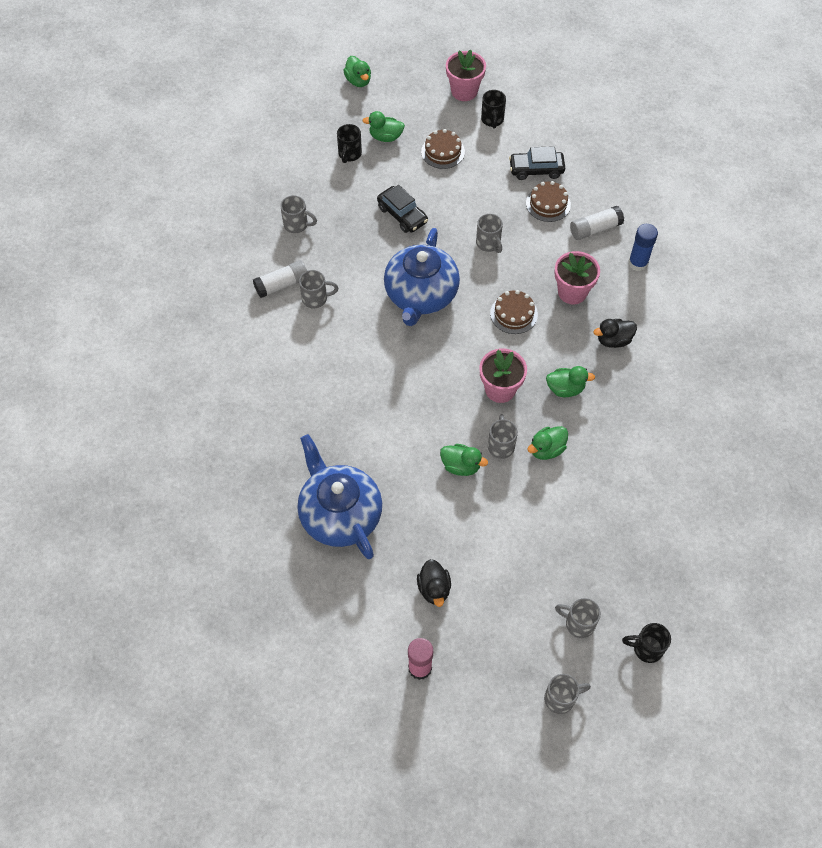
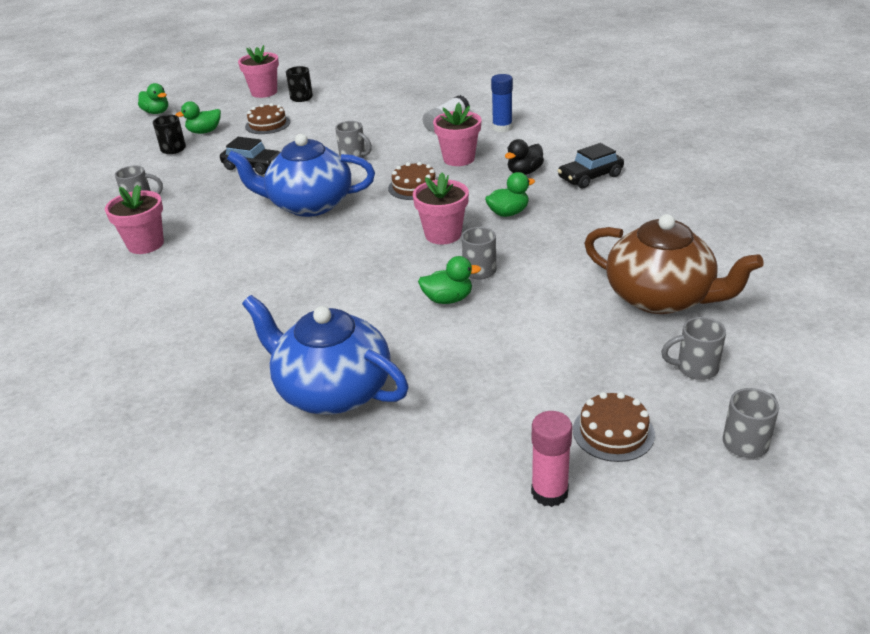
camera: 25 degrees left, 25 degrees down
white glue stick [253,260,307,298] -> pink flower pot [105,185,164,254]
grey mug [299,270,339,308] -> none
blue teapot [384,228,460,326] -> blue teapot turned 105 degrees clockwise [227,134,375,217]
black duck [417,559,451,607] -> none
black car [509,146,565,180] -> black car moved to [558,143,624,188]
brown cake [526,181,571,222] -> brown cake moved to [573,392,655,462]
green duck [527,426,568,460] -> none
black mug [622,623,671,663] -> none
none -> brown teapot [584,214,764,314]

